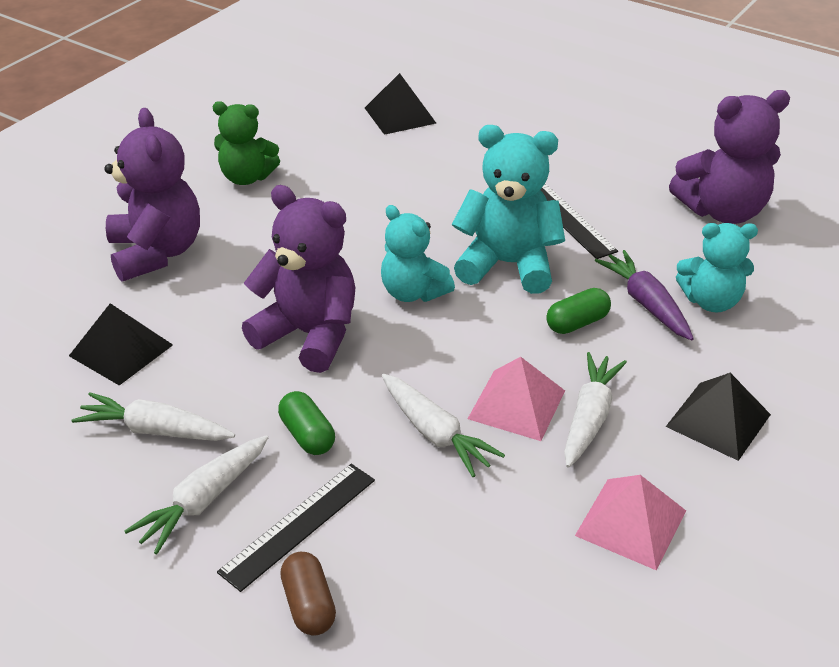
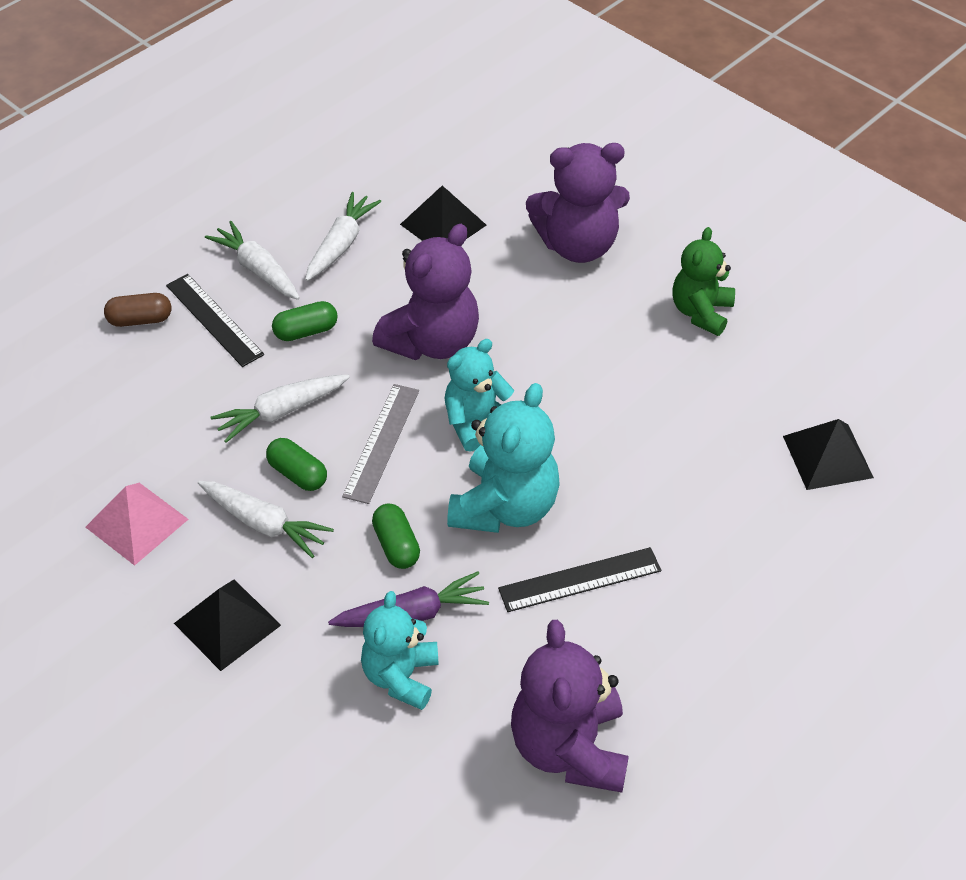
camera: 100 degrees right, 10 degrees up
pink pyramid [468,357,565,441] -> green capsule [266,438,327,491]
none -> grey ruler [342,384,419,504]

